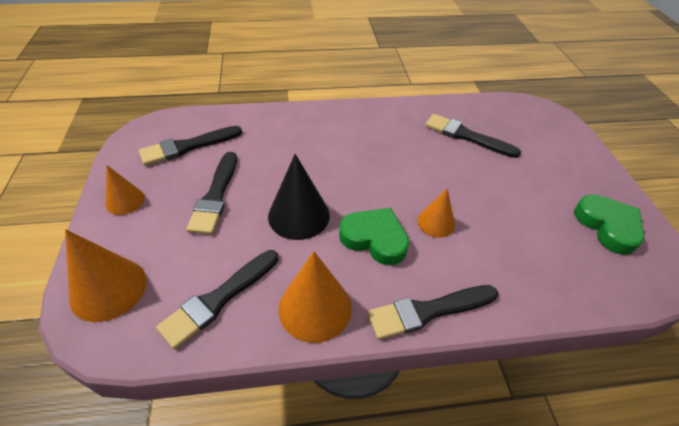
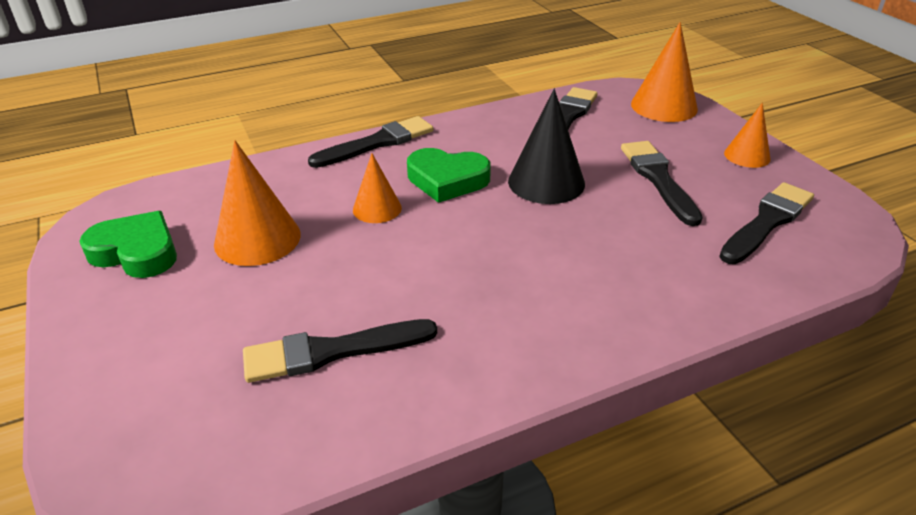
camera: 165 degrees right, 10 degrees down
orange cone [279,251,352,343] -> orange cone moved to [214,140,301,266]
black brush [425,114,521,158] -> black brush turned 150 degrees clockwise [243,319,437,383]
green heart [574,194,644,255] -> green heart turned 150 degrees clockwise [79,211,177,278]

